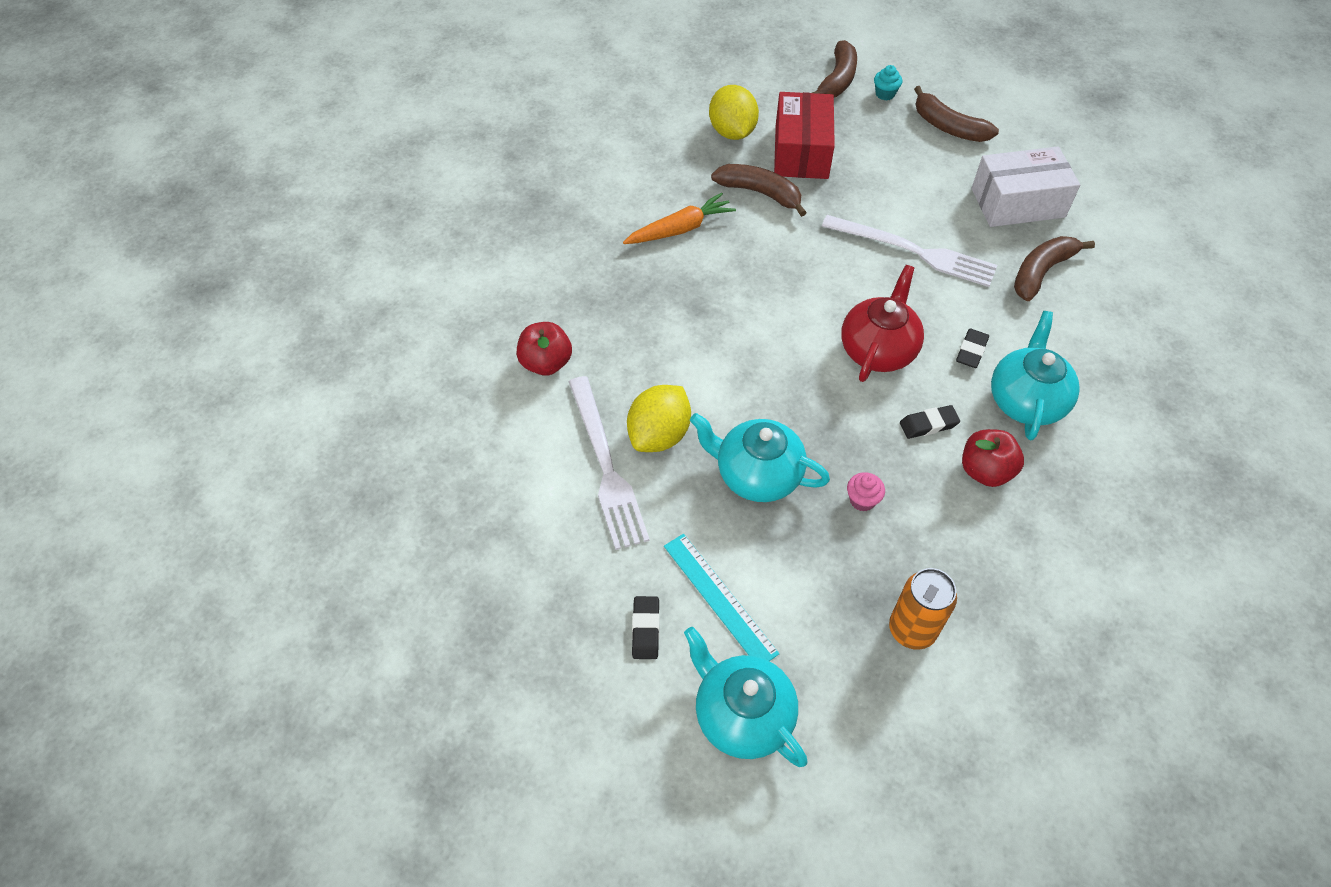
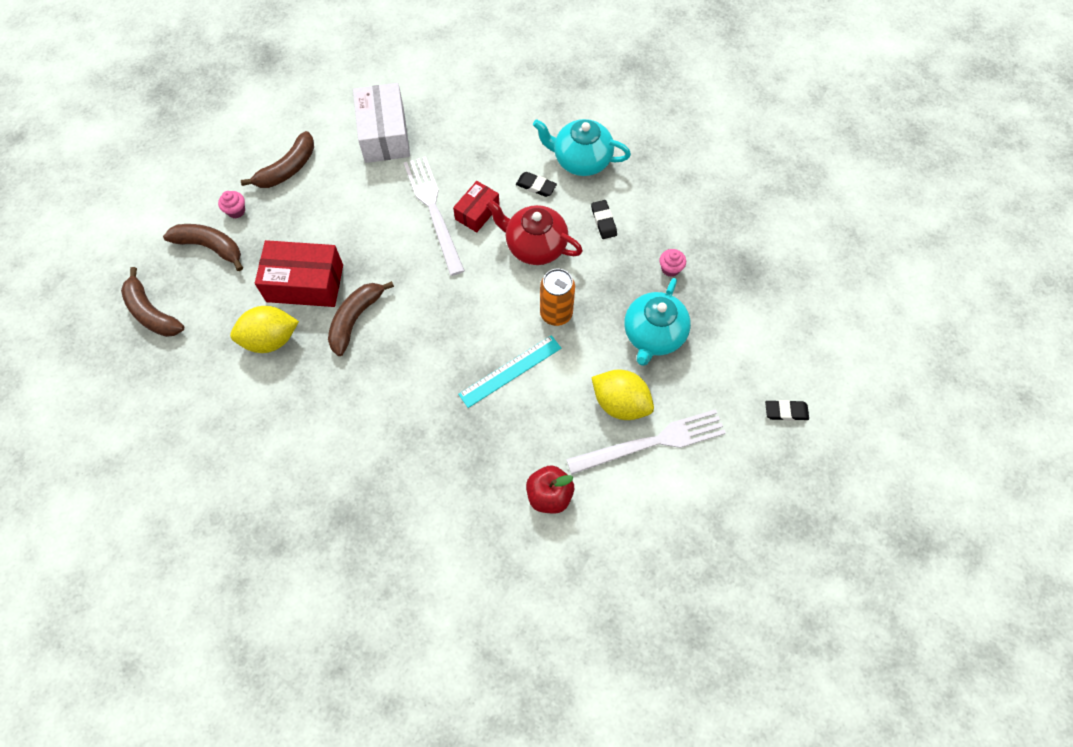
camera: 90 degrees left, 10 degrees up
orange carrot [623,193,736,244] -> none
turquoise ruler [664,534,779,661] -> turquoise ruler moved to [458,335,561,408]
turquoise teapot [684,627,807,767] -> none
white fork [822,215,998,287] -> white fork turned 45 degrees counterclockwise [404,156,465,276]
turquoise cupcake [874,65,902,100] -> pink cupcake [218,191,245,218]
orange can [889,568,957,650] -> orange can moved to [540,269,575,326]
red apple [962,429,1024,487] -> none
brown banana [1014,236,1095,301] -> brown banana moved to [121,267,184,337]
none -> red box [453,181,500,233]

